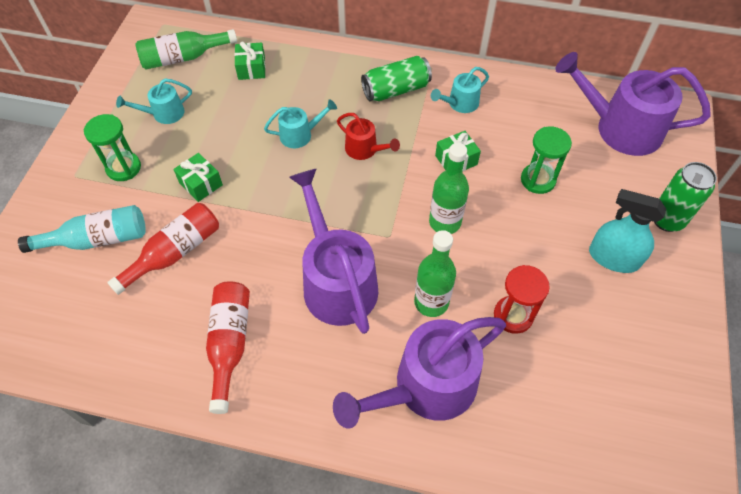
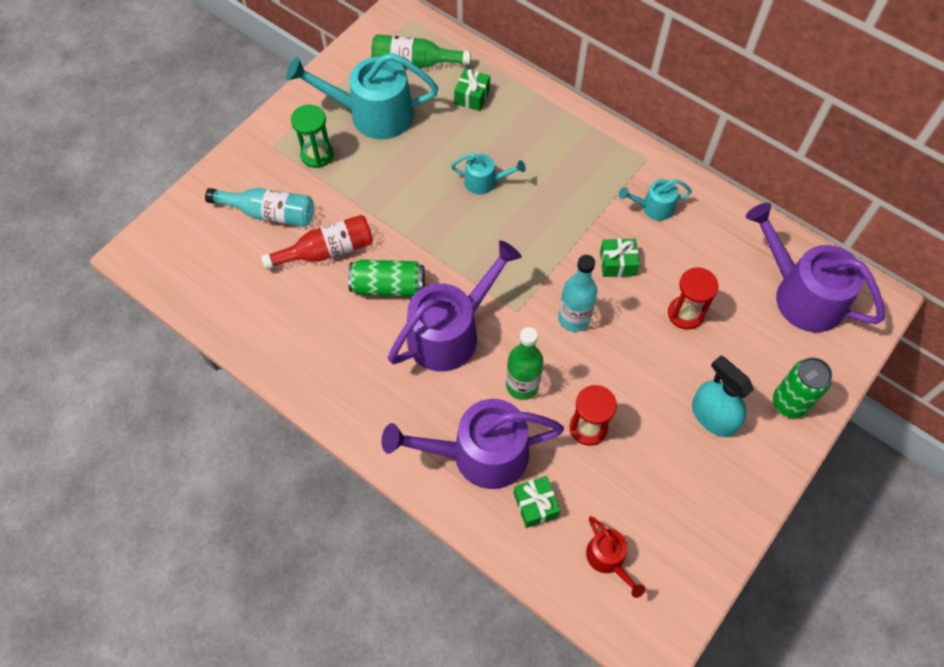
camera: 25 degrees right, 5 degrees up
turquoise watering can [116,79,192,124] -> turquoise watering can [286,53,438,140], size x2.04
green gift [173,153,223,202] -> green gift moved to [514,476,560,528]
red bottle [206,281,250,414] -> none
purple watering can [289,168,378,334] -> purple watering can turned 45 degrees clockwise [388,241,522,372]
red watering can [337,113,400,160] -> red watering can moved to [586,516,645,598]
green can [361,56,432,101] -> green can moved to [348,260,425,297]
green bottle [429,143,469,234] -> turquoise bottle [558,255,597,332]
green hourglass [521,126,572,194] -> red hourglass [668,267,719,330]

